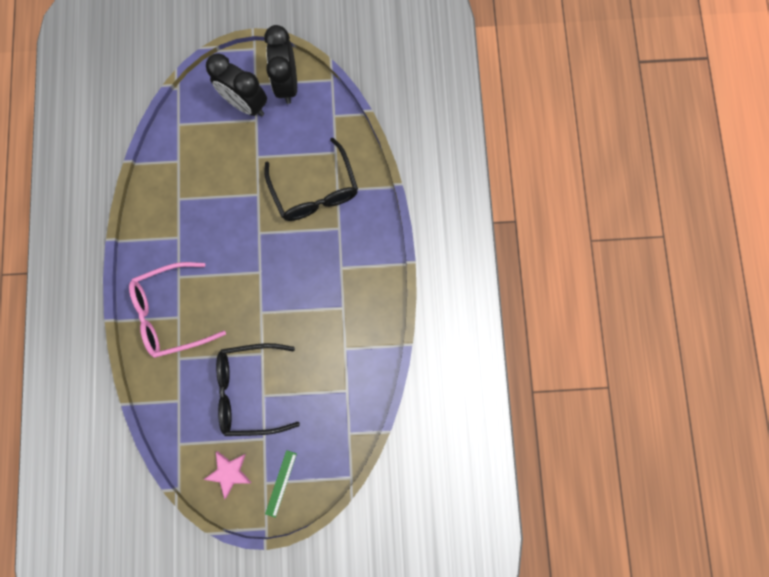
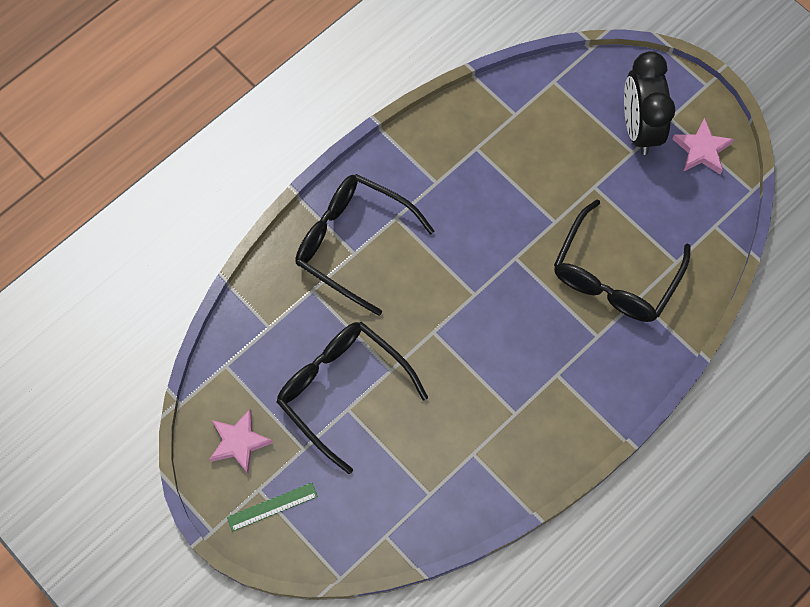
camera: 50 degrees right, 10 degrees down
pink glasses [129,262,226,358] -> black glasses [295,174,435,316]
black clock [264,25,297,104] -> pink star [673,117,734,174]

